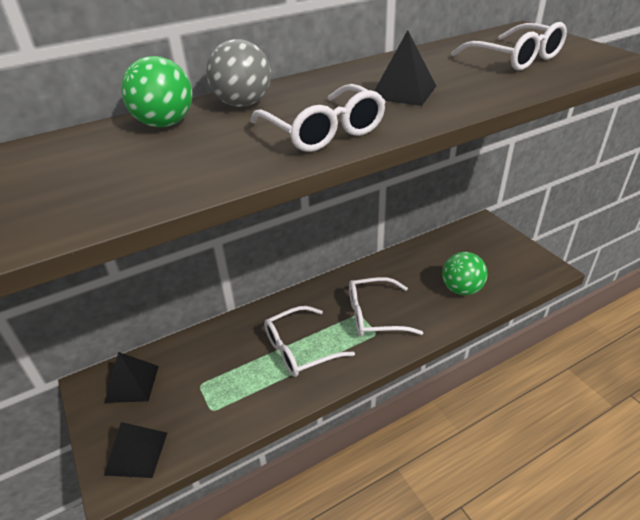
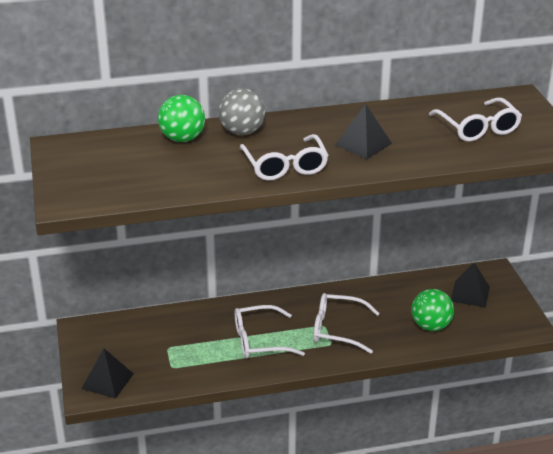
camera: 15 degrees right, 5 degrees down
black pyramid [104,352,159,403] -> black pyramid moved to [451,263,490,308]

